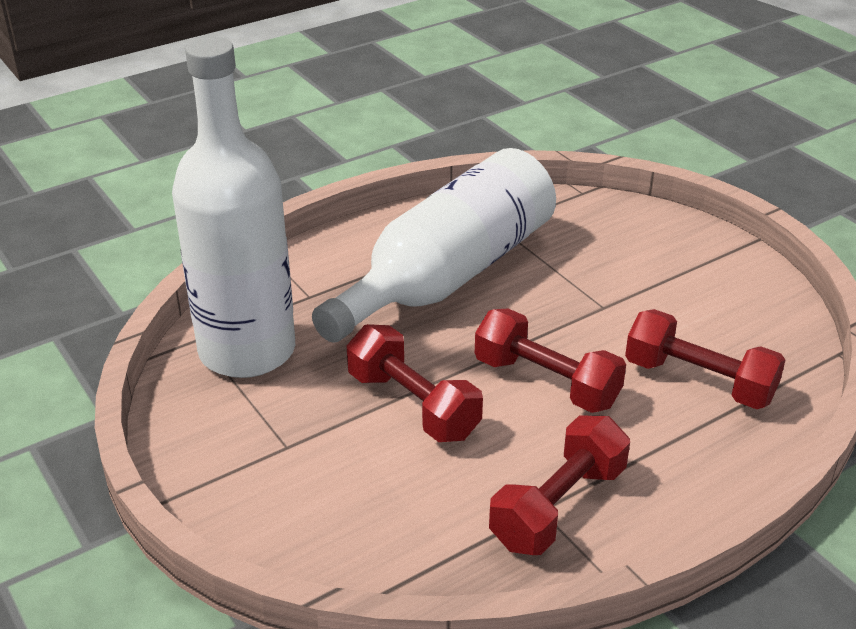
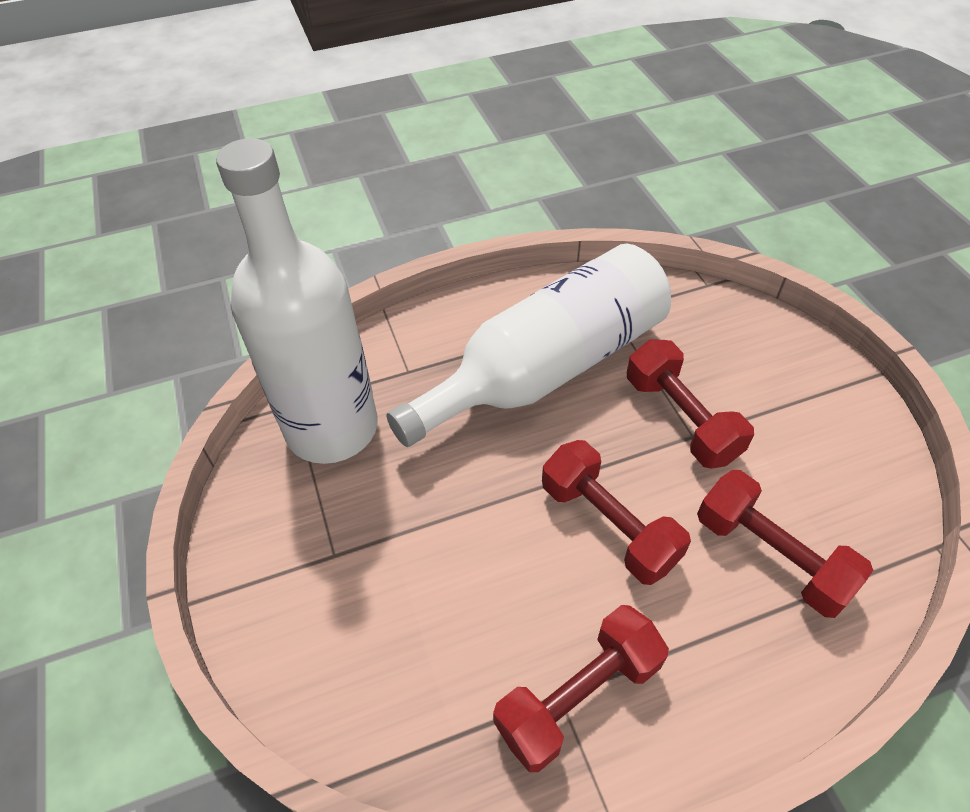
camera: 15 degrees right, 15 degrees up
red dumbbell [347,324,483,442] -> red dumbbell moved to [627,339,754,469]

